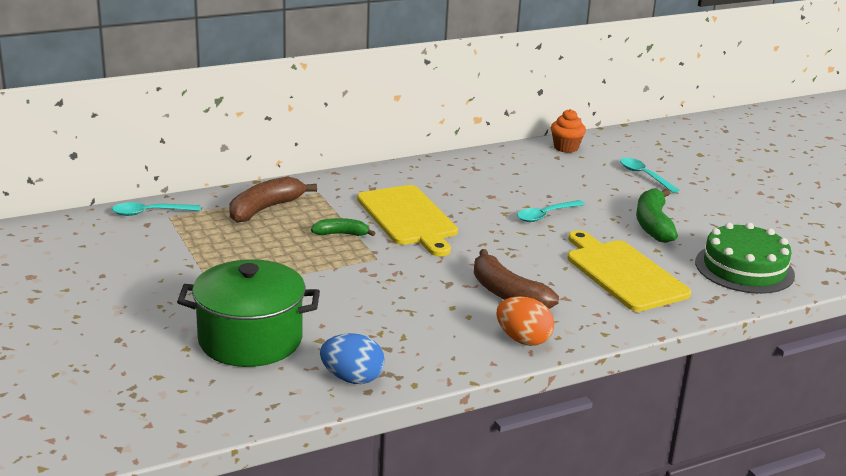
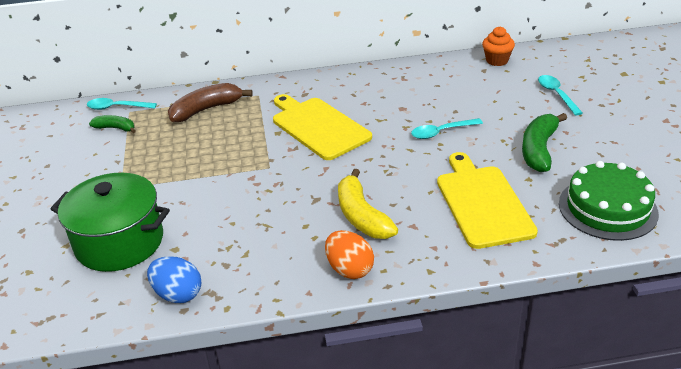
camera: 20 degrees right, 10 degrees up
green banana [311,218,375,236] -> green banana moved to [89,115,136,133]
yellow cutting board [357,185,458,256] -> yellow cutting board turned 150 degrees clockwise [273,94,372,160]
brown banana [474,249,559,309] -> yellow banana [338,169,398,239]

